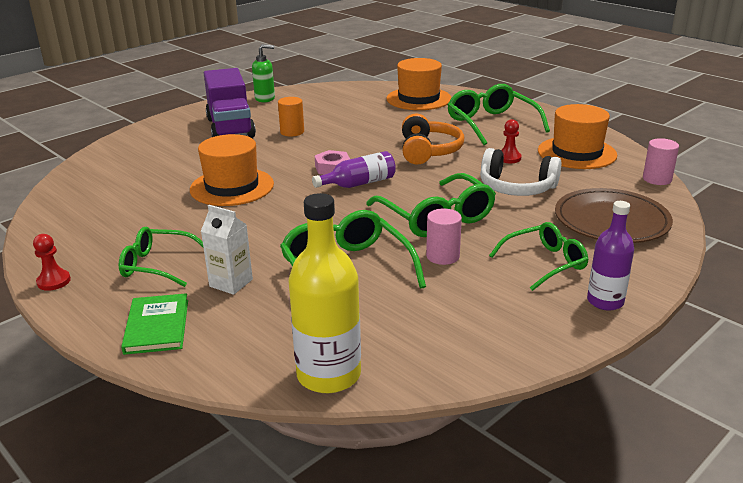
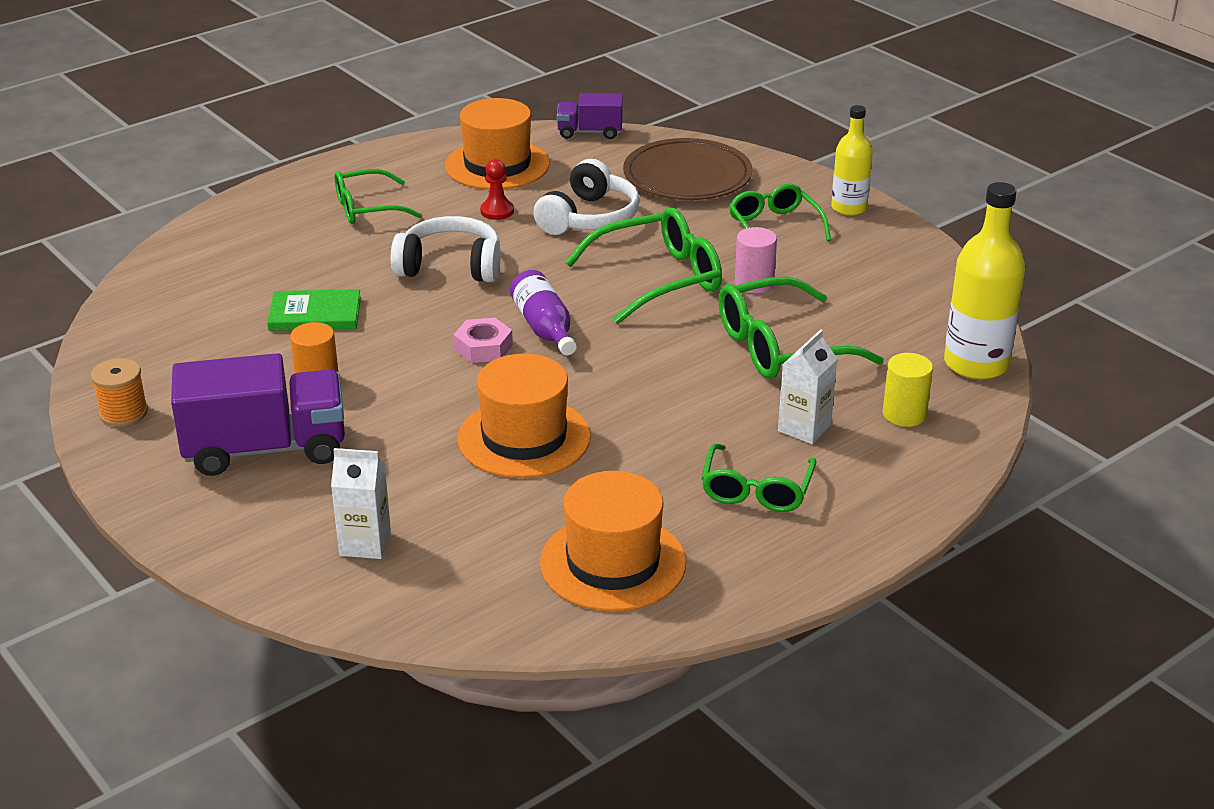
camera: 85 degrees left, 5 degrees up
red pawn [33,234,71,291] -> none
green book [121,293,188,355] -> green book moved to [267,289,361,331]
green soap dispenser [252,44,275,102] -> orange spool [91,358,148,427]
orange hat [387,58,451,110] -> orange hat moved to [540,471,686,612]
orange headphones [402,113,464,165] -> white headphones [391,216,501,282]
green glasses [447,84,550,145] -> green glasses [334,169,422,224], size x0.66
purple bottle [587,201,634,310] -> yellow bottle [831,105,873,216]
pink cylinder [643,138,679,185] -> purple truck [557,93,623,139]
none -> white carton [331,448,391,559]
none -> yellow cylinder [883,353,933,427]

